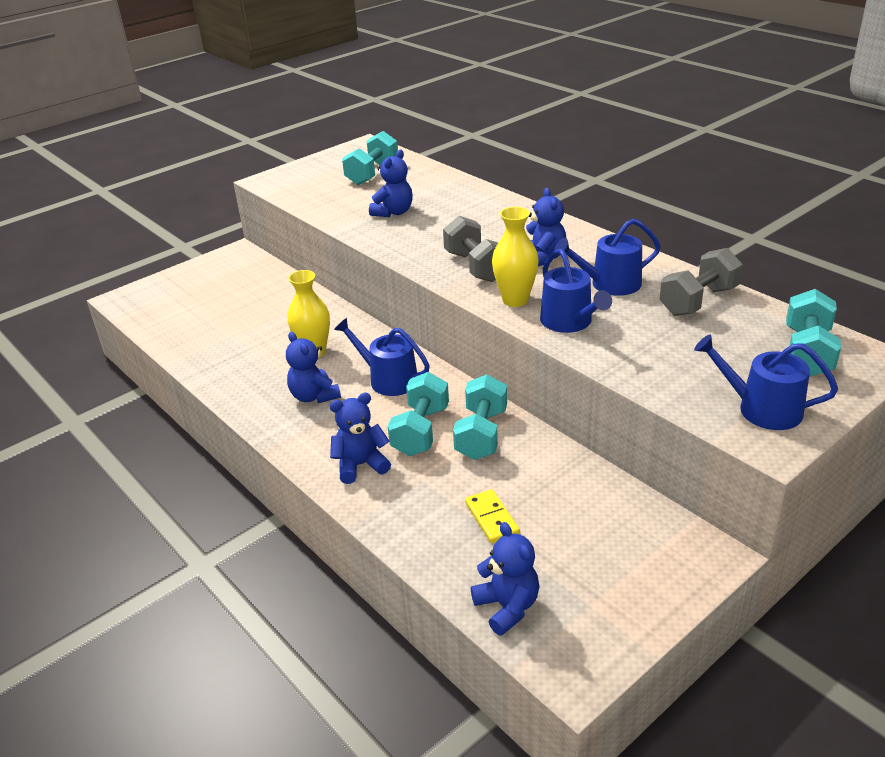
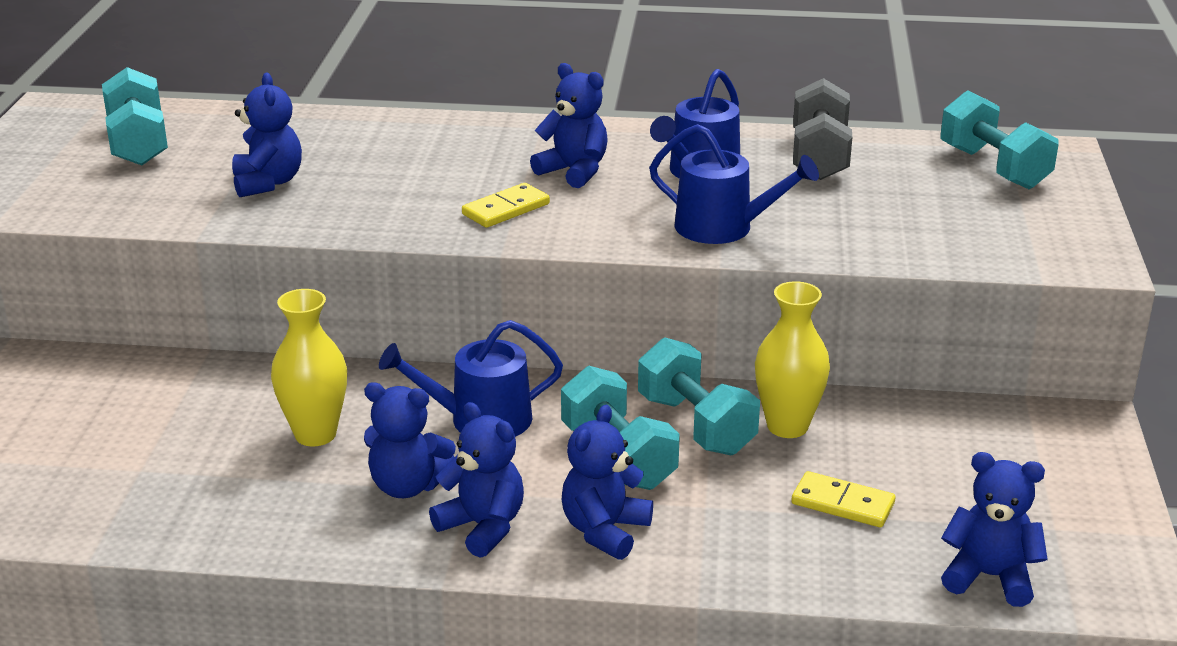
camera: 45 degrees left, 5 degrees down
grey dumbbell [443,216,498,282] -> yellow domino [462,183,550,228]
yellow vase [492,207,539,307] -> yellow vase moved to [755,281,830,438]
blue watering can [694,335,838,430] -> none
none -> blue teddy bear [429,402,524,558]

